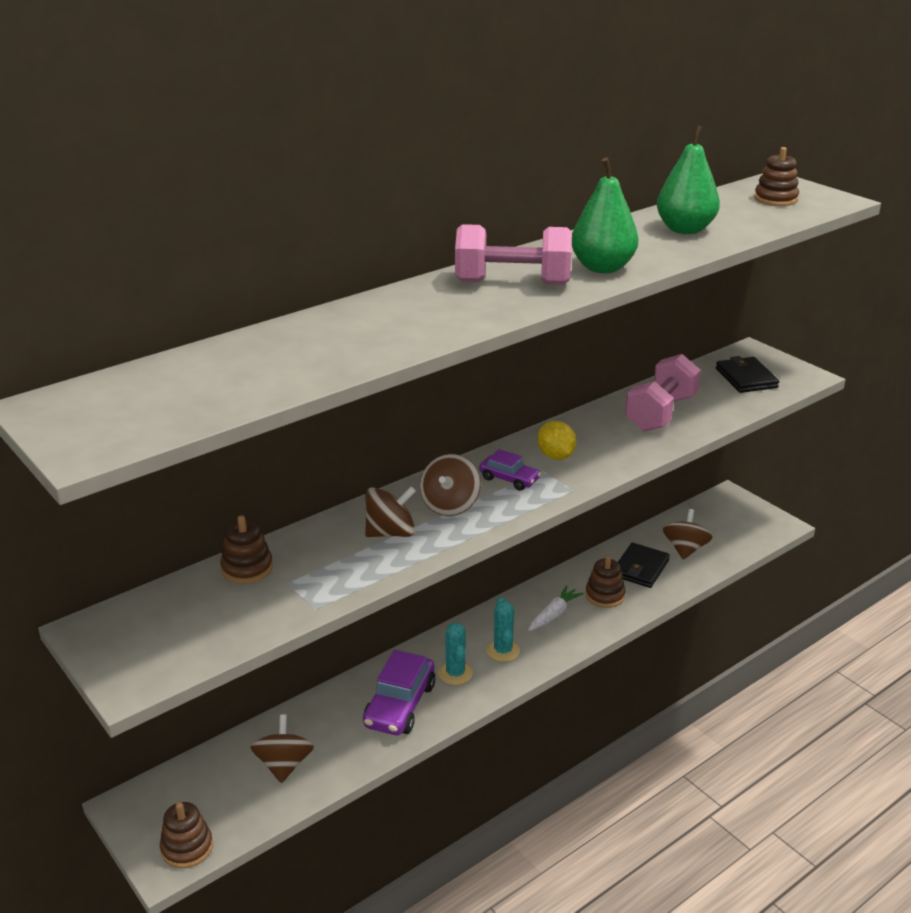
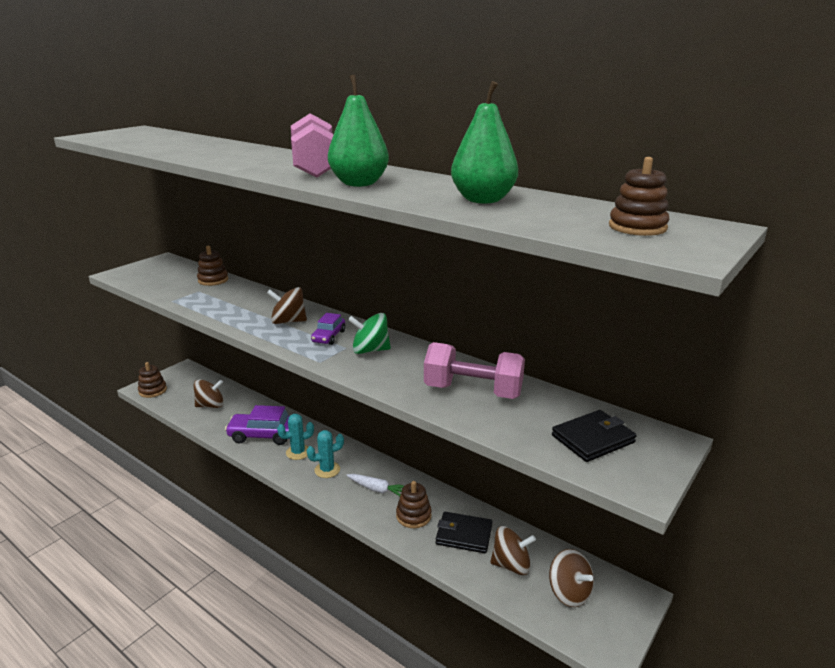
camera: 75 degrees right, 5 degrees down
brown spinning top [365,486,416,537] -> brown spinning top moved to [549,549,594,607]
yellow lemon [537,421,576,460] -> green spinning top [348,313,391,354]

